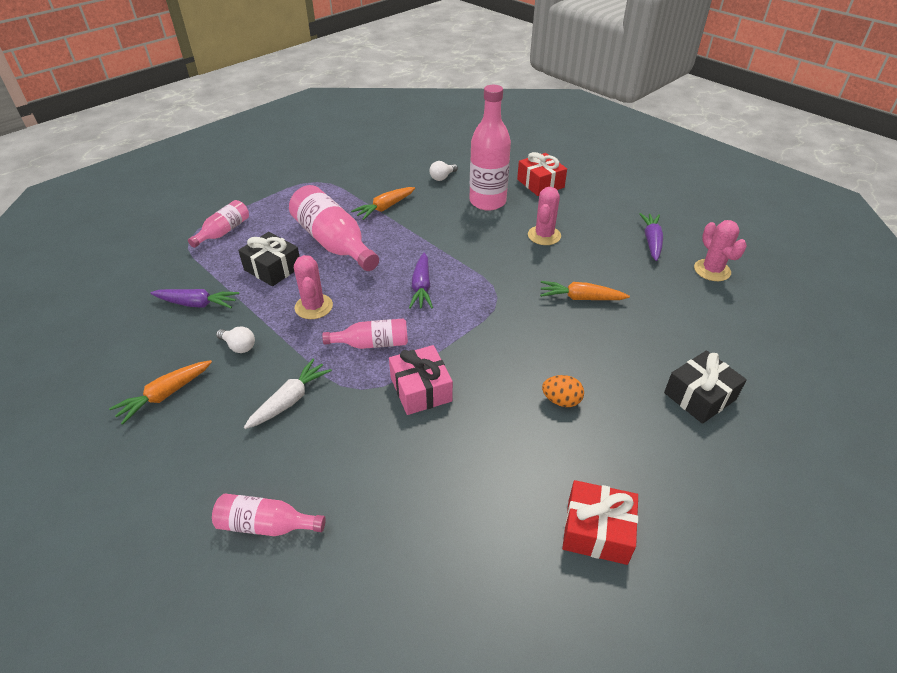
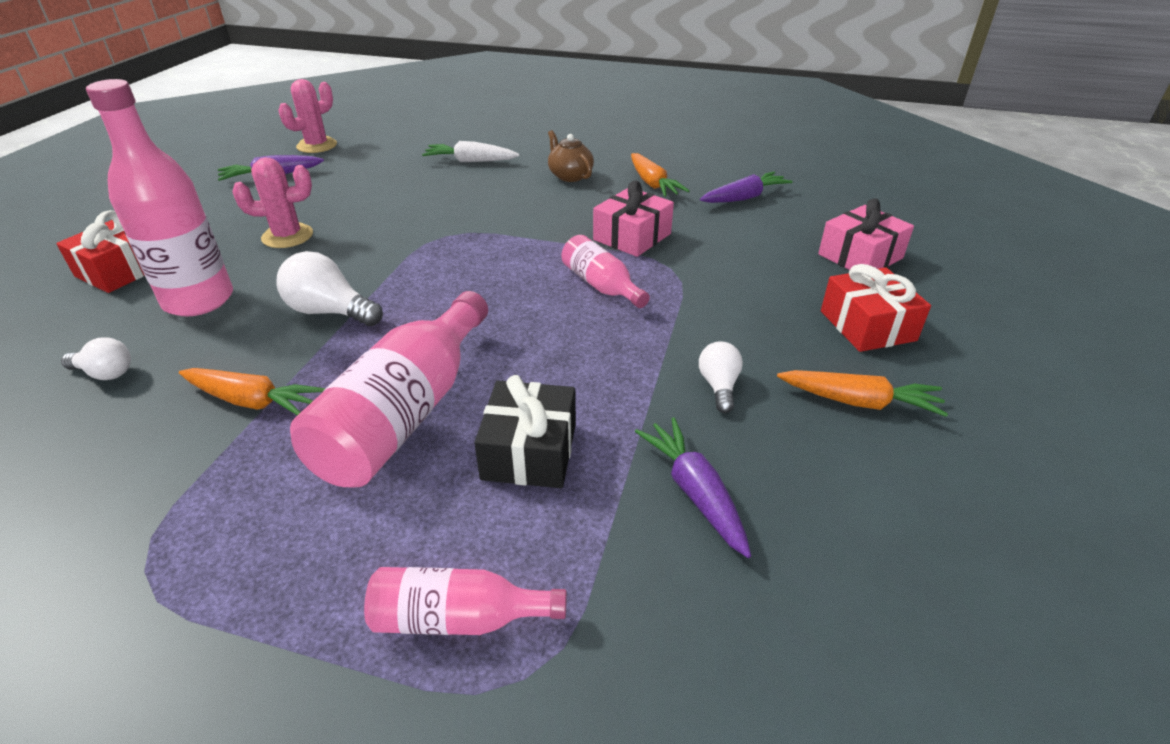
camera: 120 degrees left, 5 degrees down
pink bottle [212,494,326,536] -> pink gift [818,199,914,270]
white carrot [244,359,332,429] -> white carrot moved to [422,141,519,162]
pink cactus [294,255,333,319] -> none
purple carrot [409,253,433,309] -> purple carrot moved to [700,172,793,203]
orange carrot [540,281,630,300] -> orange carrot moved to [631,153,689,197]
orange egg [542,375,584,407] -> brown teapot [548,130,594,182]
red gift [562,480,638,565] -> red gift moved to [821,264,931,352]
black gift [664,351,747,424] -> none
none -> white light bulb [277,251,383,326]

